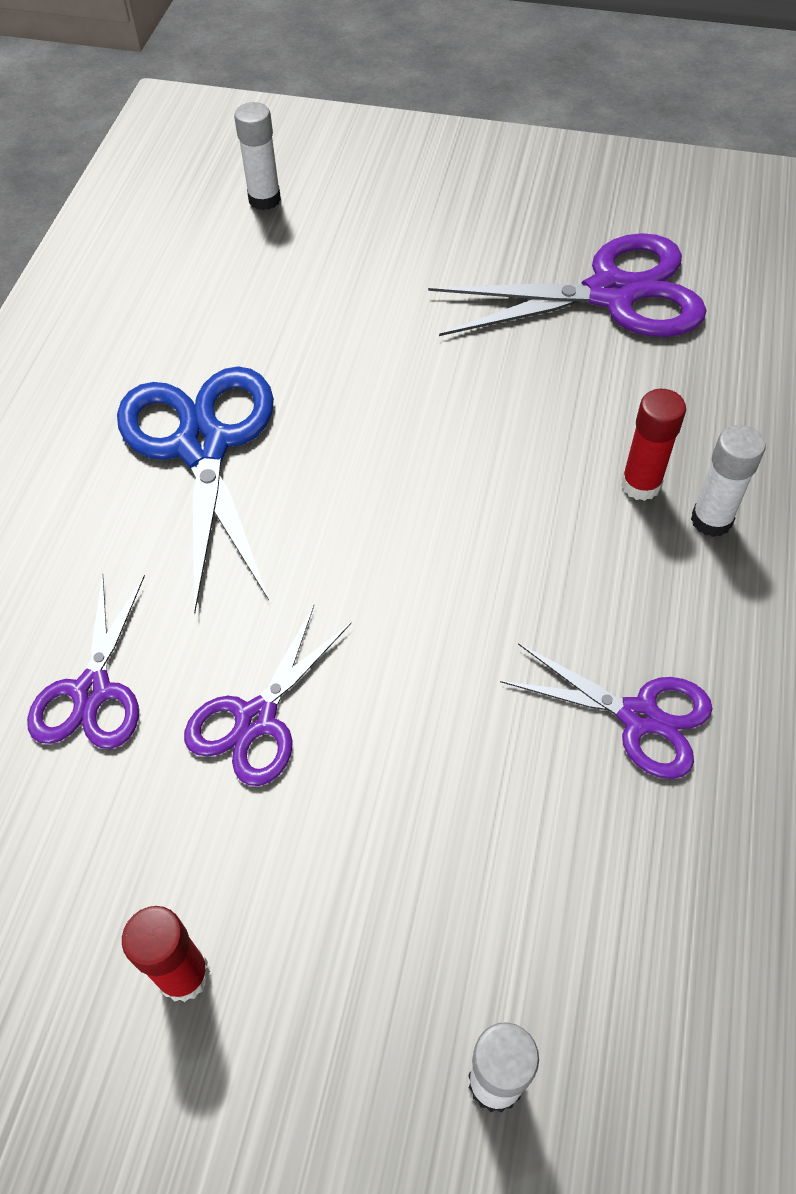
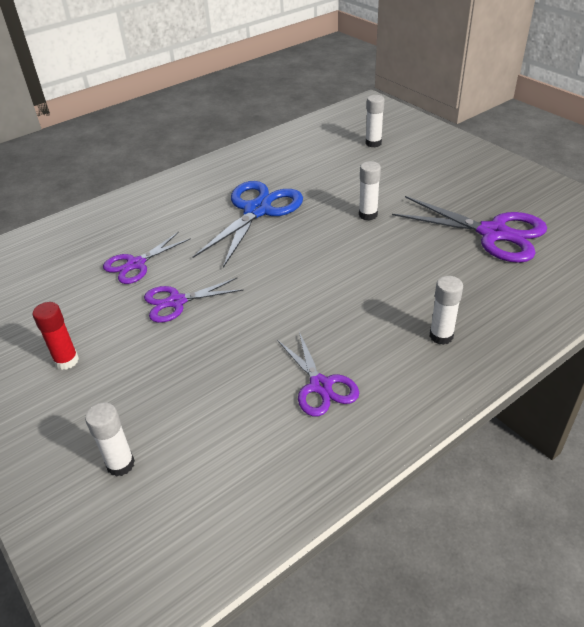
camera: 40 degrees right, 15 degrees down
red glue stick [621,389,686,501] -> none
none -> white glue stick [359,161,381,221]

